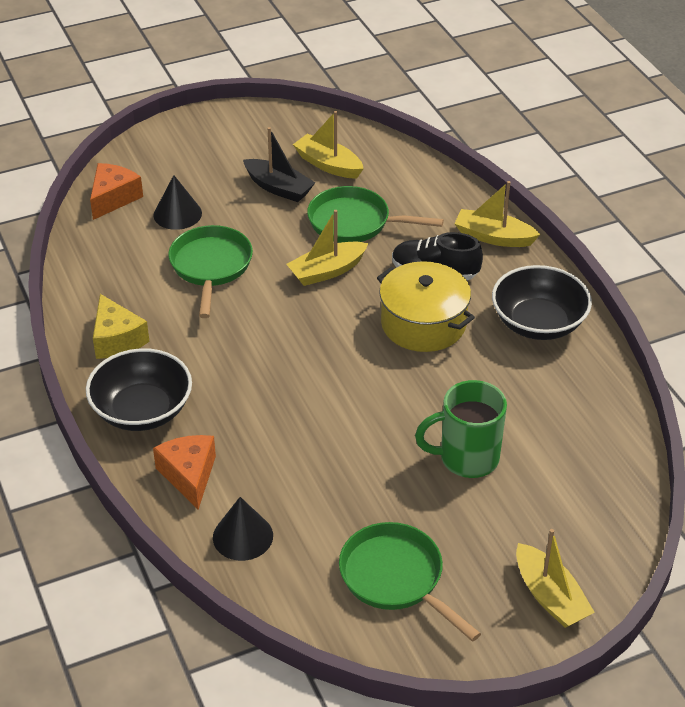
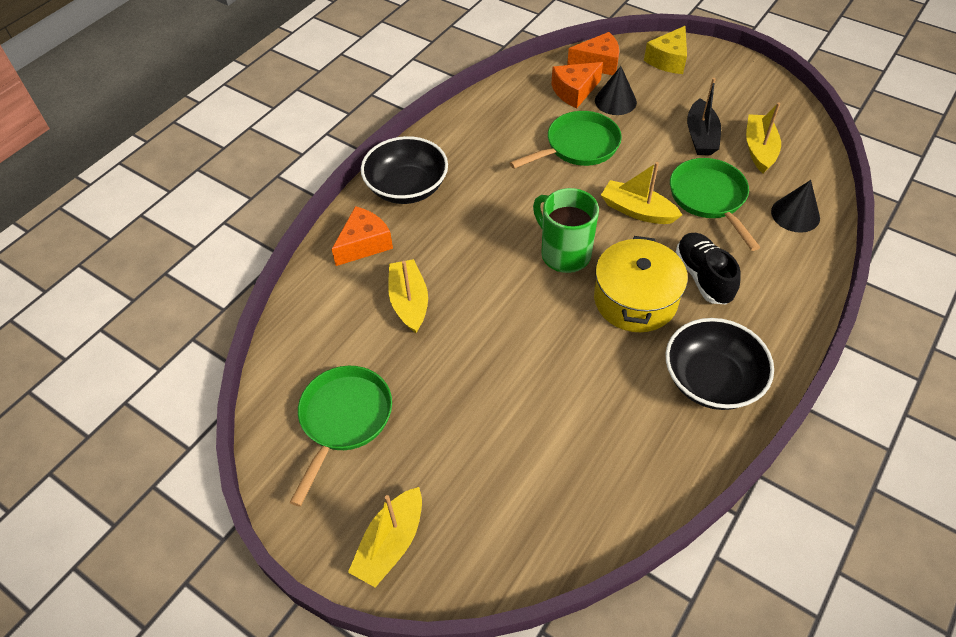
camera: 60 degrees right, 10 degrees up
yellow cheese [93,294,150,359] -> yellow cheese moved to [644,26,687,74]
black cone [213,497,273,561] -> black cone moved to [771,180,820,233]
green mug [415,380,507,478] -> green mug moved to [533,188,599,273]
yellow boat [454,181,540,247] -> yellow boat moved to [388,259,428,333]
none -> orange cheese [551,62,603,108]

